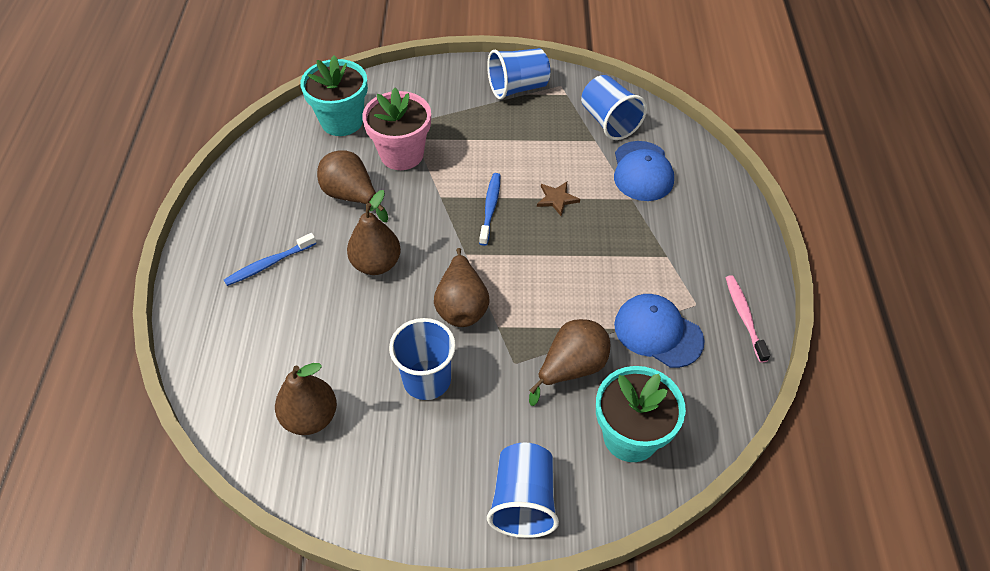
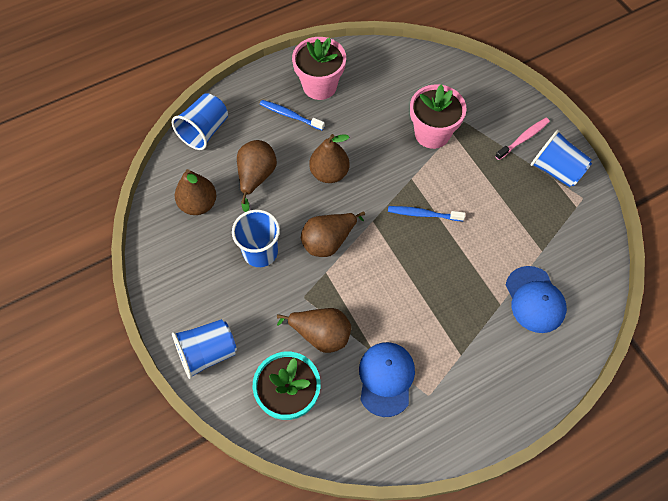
camera: 60 degrees right, 10 degrees up
turquoise flower pot [300,55,368,136] -> none
brown pear [317,151,388,222] -> brown pear moved to [237,140,277,212]
blue toothbrush [479,173,500,246] -> blue toothbrush turned 150 degrees counterclockwise [388,206,465,221]
brown star [537,182,580,216] -> none
blue cup [581,75,647,140] -> blue cup moved to [171,93,228,150]
blue cap [614,141,674,201] -> blue cap turned 75 degrees counterclockwise [506,266,567,333]
pink toothbrush [726,275,770,363] -> pink toothbrush moved to [495,118,550,160]
none -> pink flower pot [292,37,346,100]

